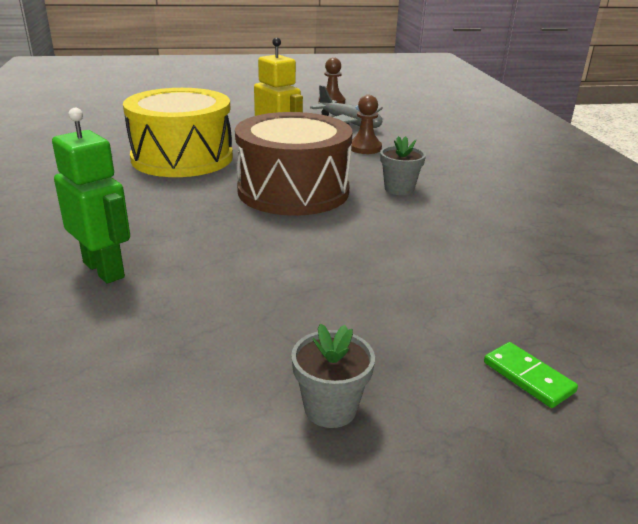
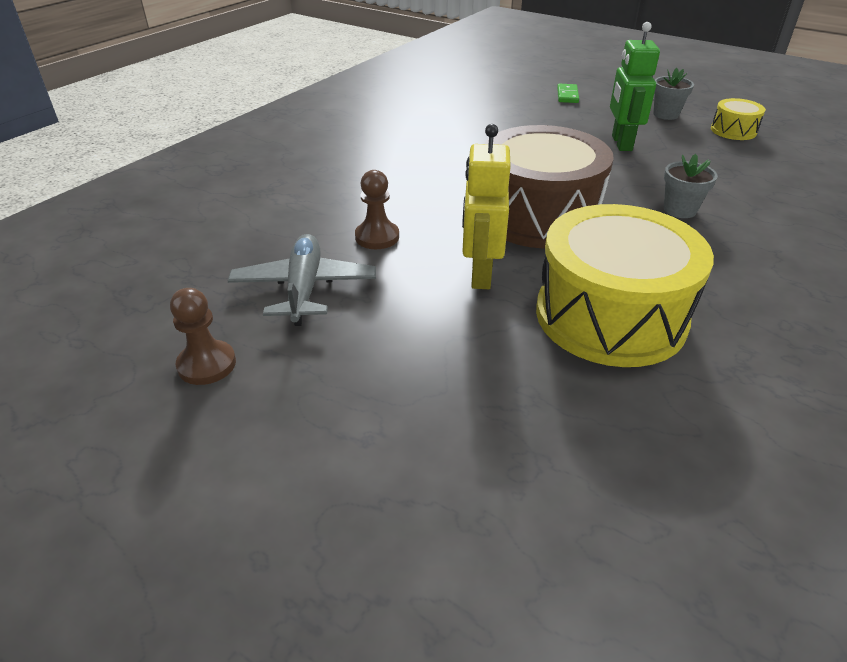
camera: 135 degrees left, 10 degrees up
green robot [52,108,130,284] -> green robot moved to [610,22,660,151]
grey flower pot [380,136,426,195] -> grey flower pot moved to [664,154,718,218]
none -> yellow drum [711,98,766,140]

